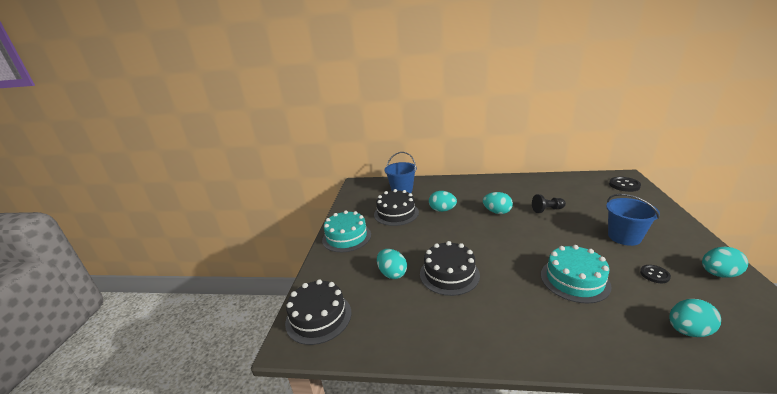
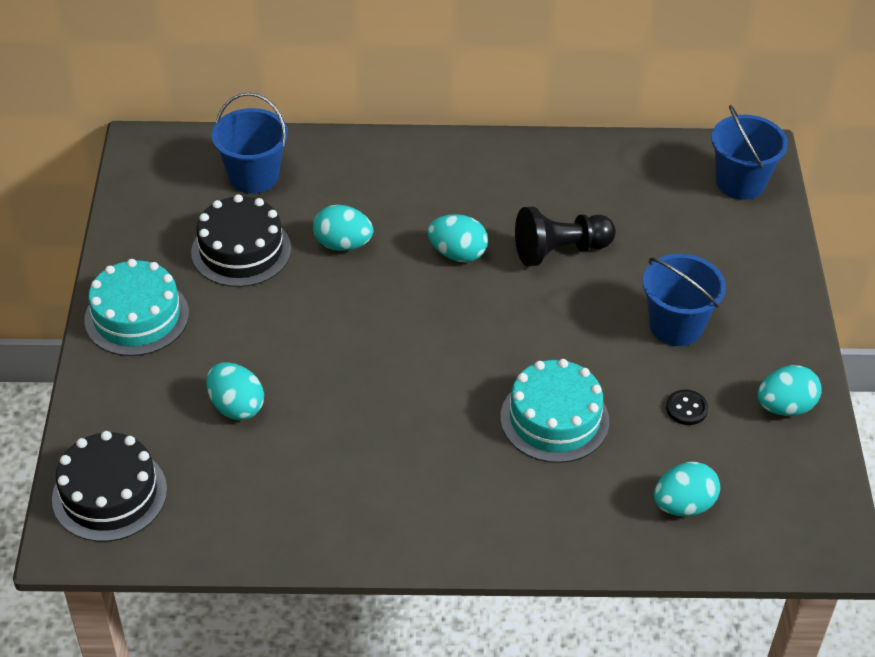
camera: 10 degrees left, 20 degrees up
black cake [420,241,480,296] -> none
black pawn [532,194,566,213] -> black pawn [515,206,616,266], size x1.51
black button [609,177,641,192] -> blue bucket [711,105,788,200]

